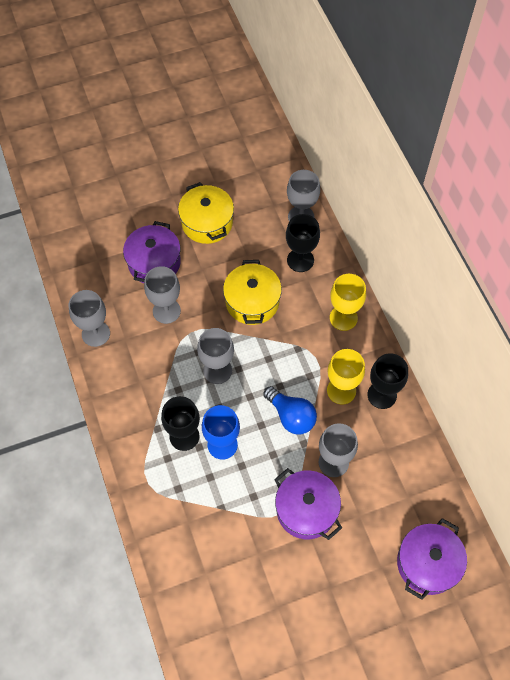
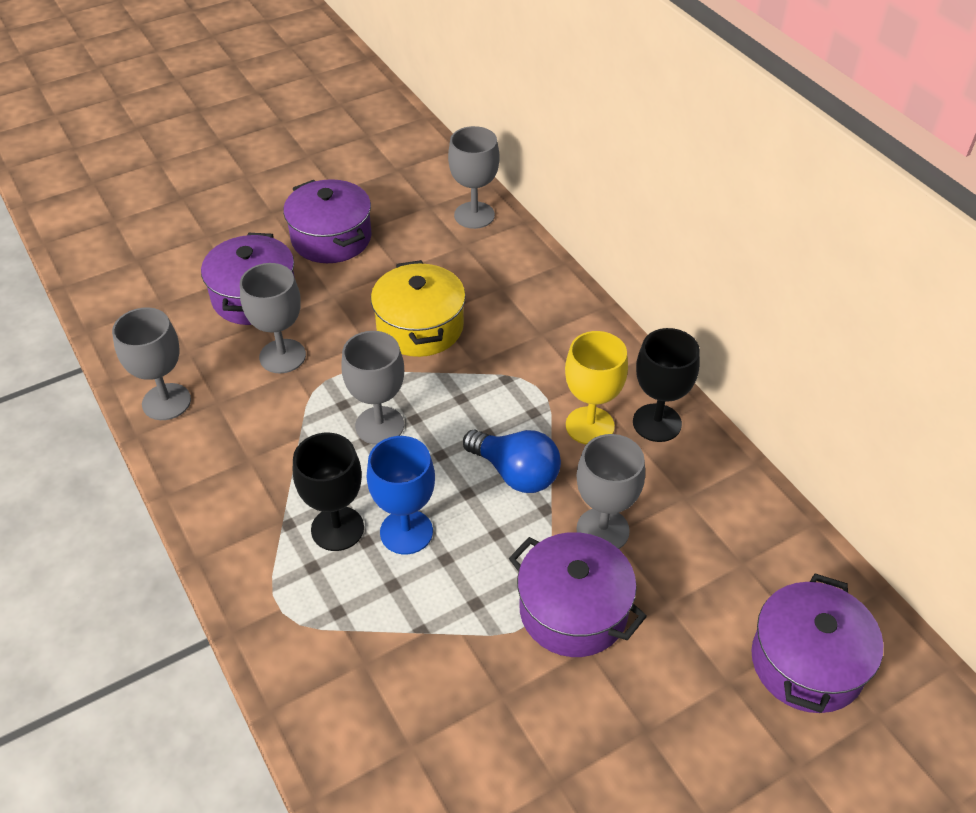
camera: 10 degrees left, 15 degrees down
yellow pot [178,182,234,244] -> purple pot [283,179,371,263]
black goblet [286,214,320,272] -> none
yellow goblet [330,274,366,331] -> none

